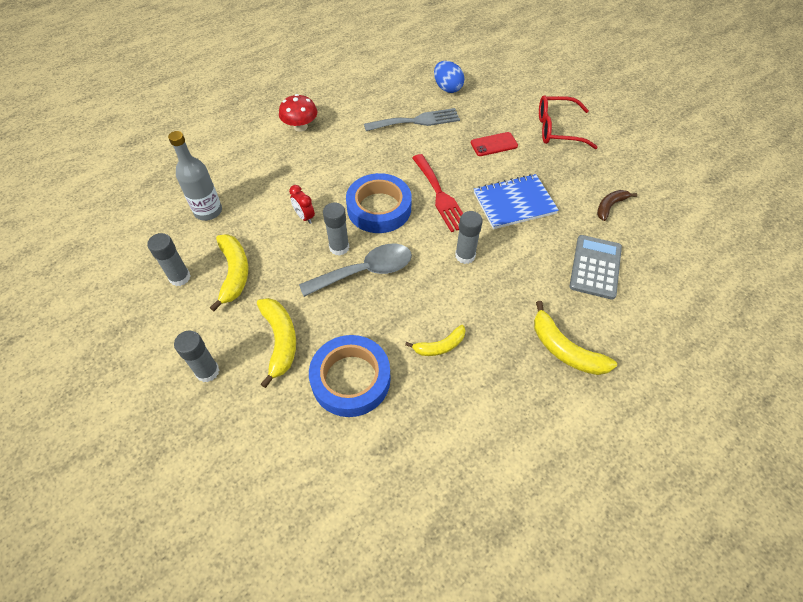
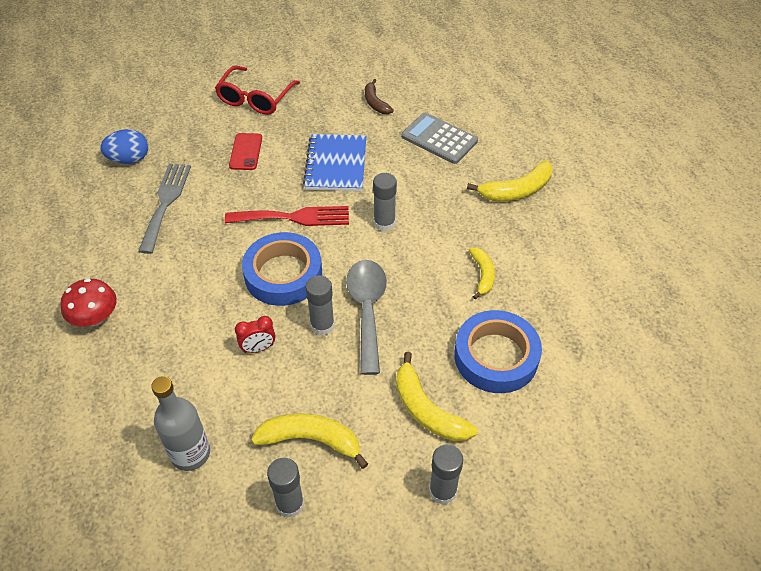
camera: 70 degrees left, 5 degrees down
yellow banana [257,298,296,388] -> yellow banana turned 135 degrees counterclockwise [396,352,478,442]

